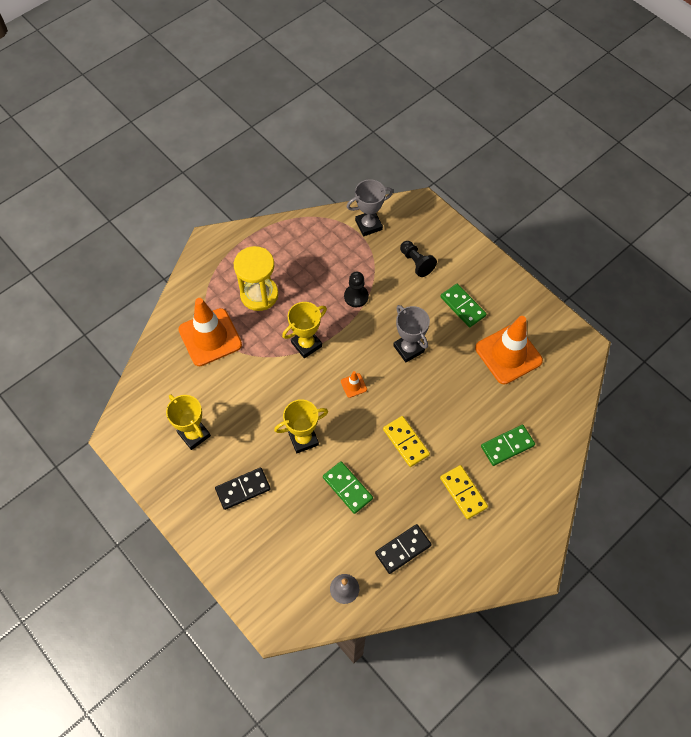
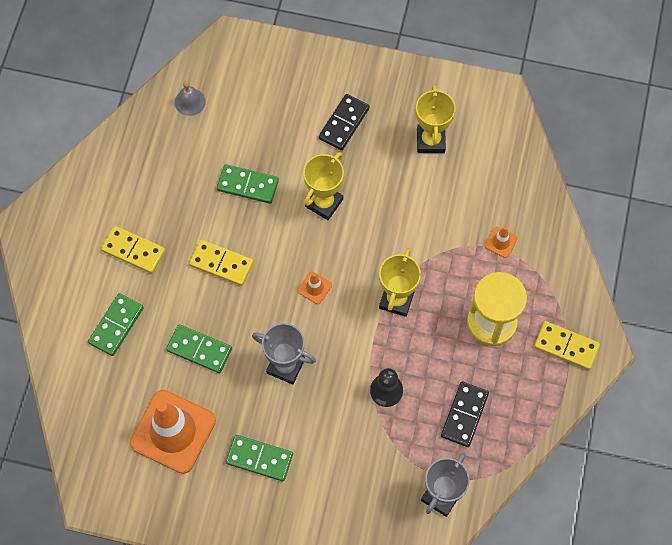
camera: 145 degrees right, 5 degrees up
yellow trophy [166,394,211,450] -> yellow trophy turned 75 degrees clockwise [416,85,456,153]
orange traffic cone [178,298,242,366] -> orange traffic cone [484,226,518,258], size x0.41
black domino [375,524,432,574] -> black domino moved to [441,382,489,447]
black pawn [400,241,437,277] -> none
none -> green domino [166,324,232,373]
none -> yellow domino [534,321,600,370]

